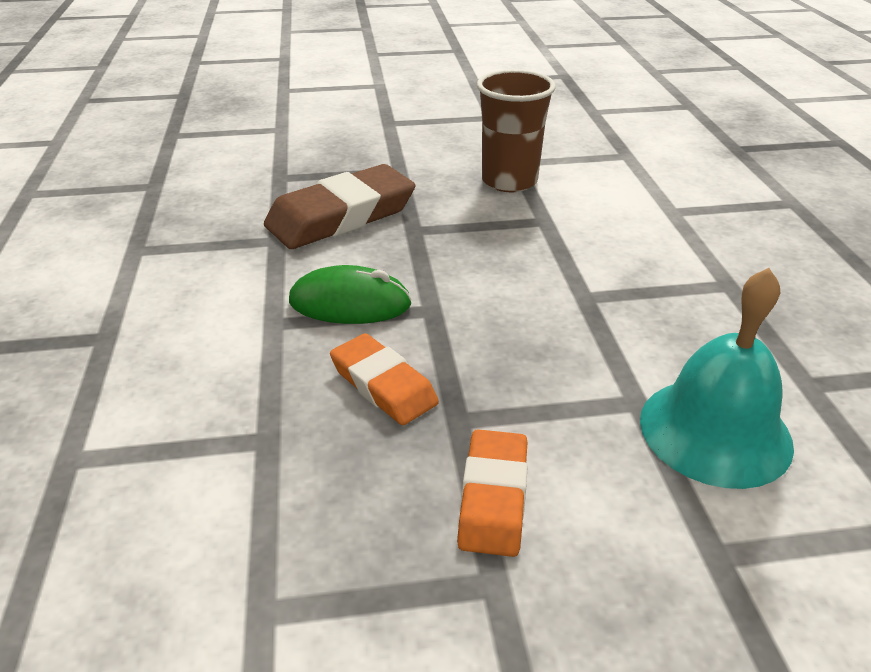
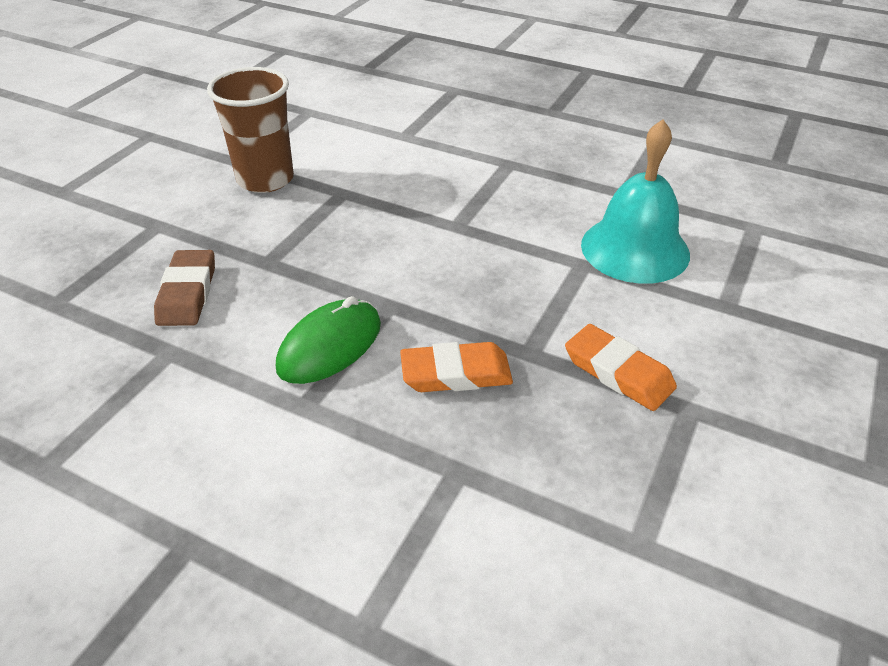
camera: 55 degrees left, 5 degrees up
brown eraser [264,164,416,249] -> brown eraser [154,250,215,326], size x0.59

